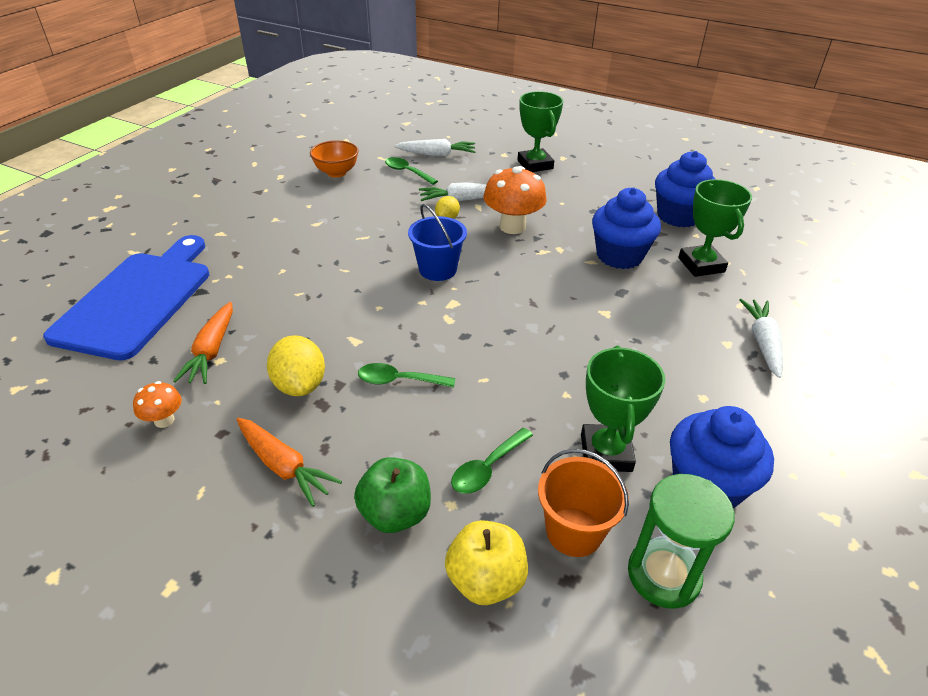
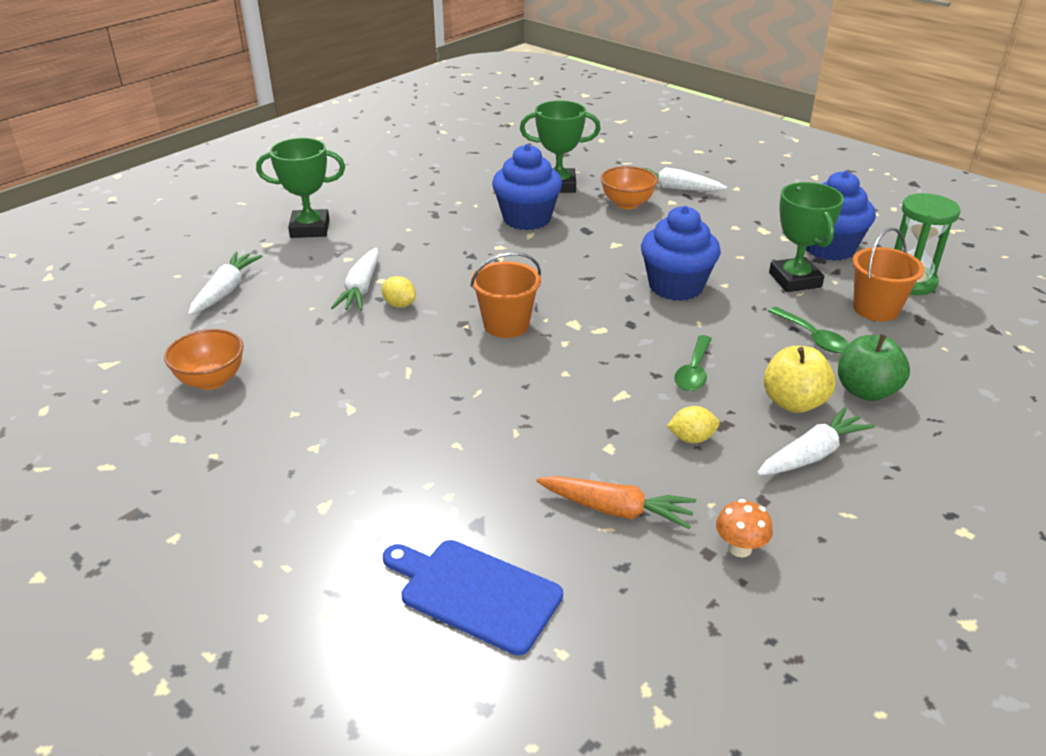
camera: 75 degrees left, 5 degrees down
blue cutting board [43,235,209,360] -> blue cutting board [383,540,563,656], size x0.62
orange carrot [237,418,342,507] -> white carrot [757,407,875,475]
yellow lemon [267,335,325,396] -> yellow lemon [666,406,720,443], size x0.59
green spoon [385,157,438,185] -> none
blue bucket [408,204,467,281] -> orange bucket [470,252,541,338]
yellow apple [445,520,528,605] -> yellow apple moved to [763,346,836,413]
orange mushroom [483,166,547,234] -> none
green trophy [581,345,665,472] -> green trophy turned 60 degrees clockwise [769,182,844,292]
blue cupcake [655,151,715,227] -> blue cupcake moved to [641,206,721,301]
none -> orange bowl [601,166,658,209]

